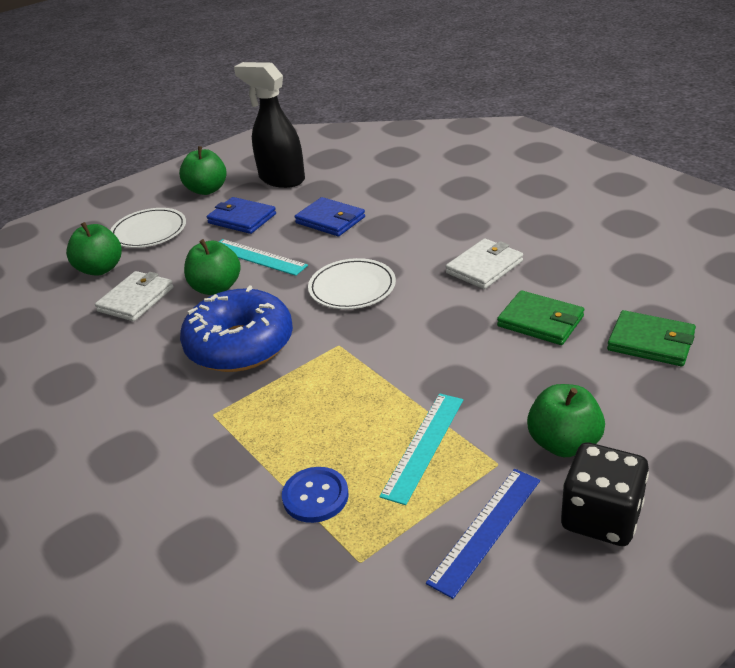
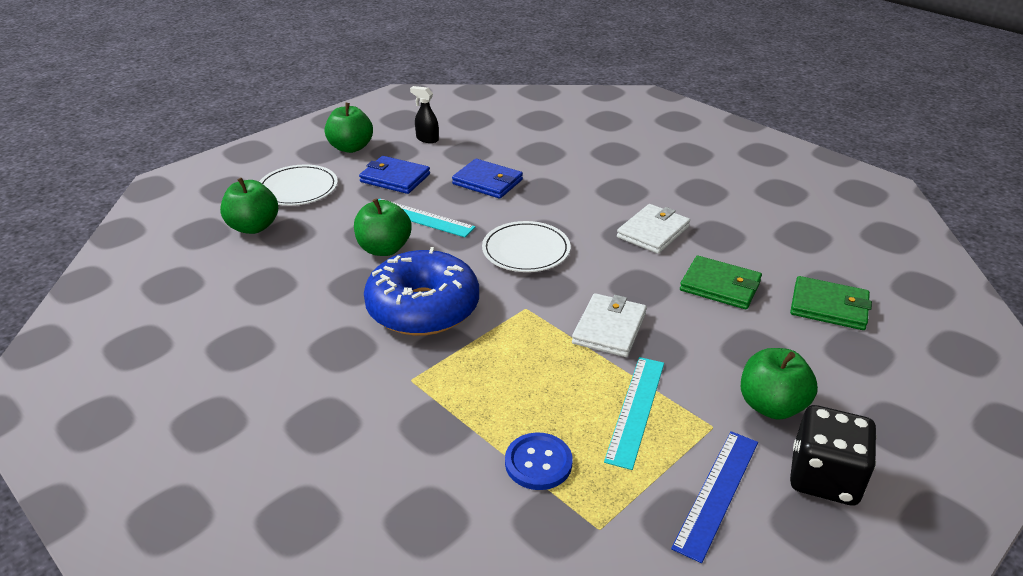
camera: 10 degrees left, 0 degrees up
white wallet [95,271,173,321] -> white wallet moved to [572,293,647,357]
black spray bottle [234,62,305,188] -> black spray bottle [410,86,439,143], size x0.46

